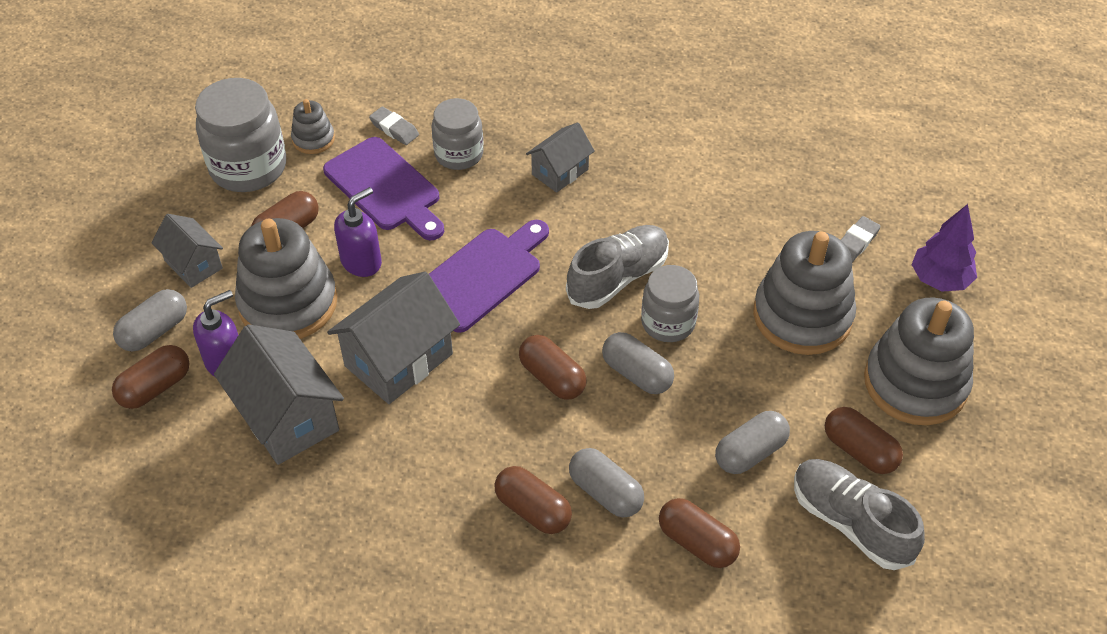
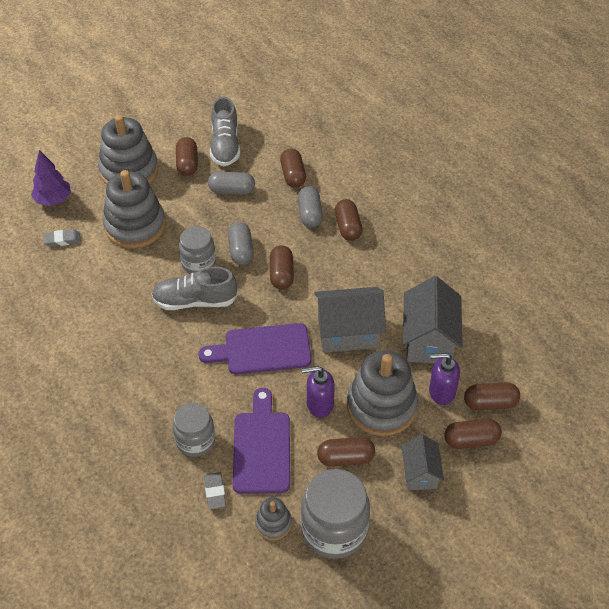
camera: 140 degrees left, 0 degrees up
grey capsule [113,289,187,352] -> brown capsule [444,419,502,449]
grey house [526,122,595,193] -> none

